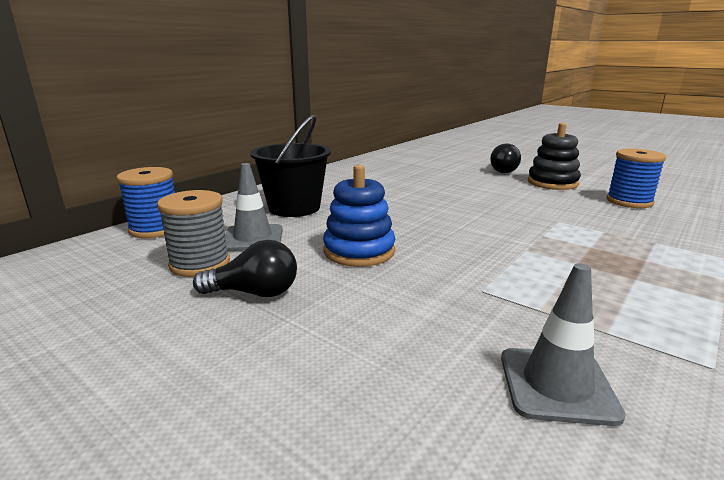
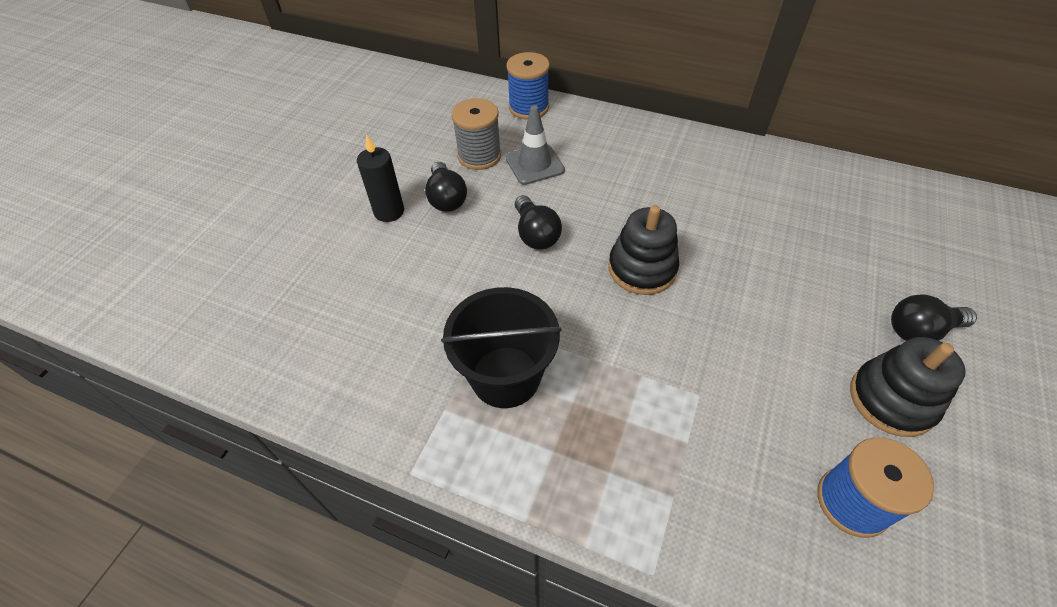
camera: 75 degrees right, 30 degrees up
black bucket [250,115,331,217] -> black bucket moved to [441,287,562,408]
blue stacking toy [323,165,395,267] -> black light bulb [515,195,562,250]
grey traffic cone [501,263,626,426] -> none
none -> black candle [357,134,404,222]
none -> black stacking toy [608,205,679,295]

